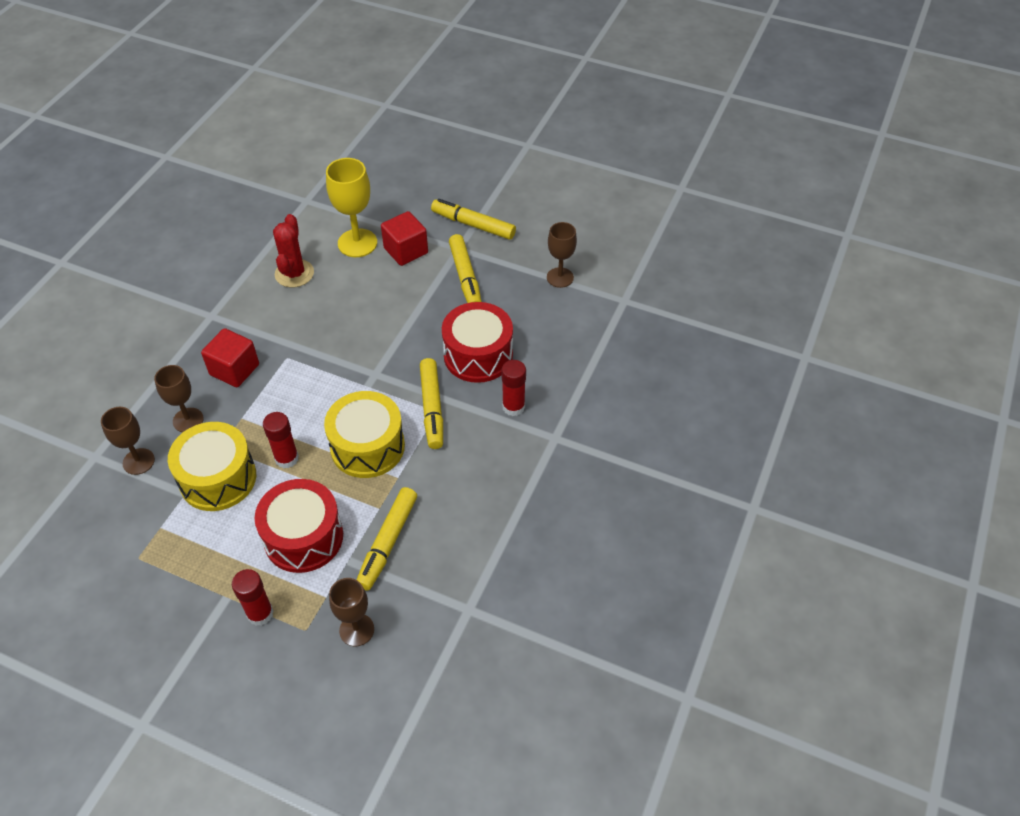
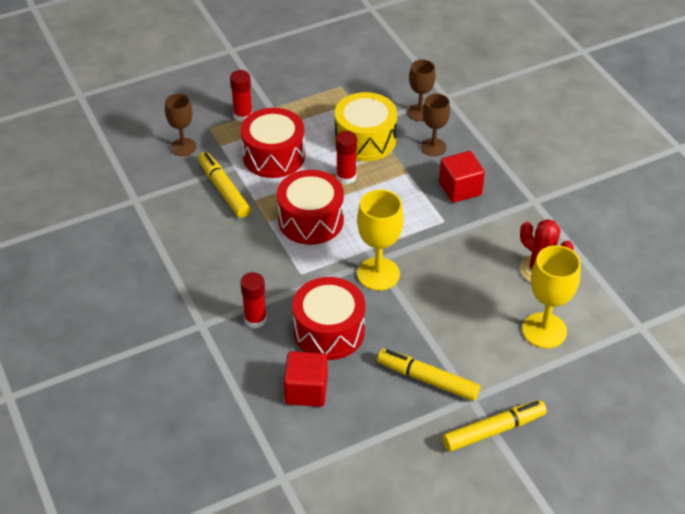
camera: 130 degrees right, 5 degrees down
yellow drum [324,391,405,478] -> red drum [277,170,344,245]
red cube [381,211,428,266] -> red cube moved to [284,351,328,407]
yellow marker [420,358,443,449] -> none
brown goblet [547,222,577,288] -> none
none -> yellow goblet [357,189,403,291]

